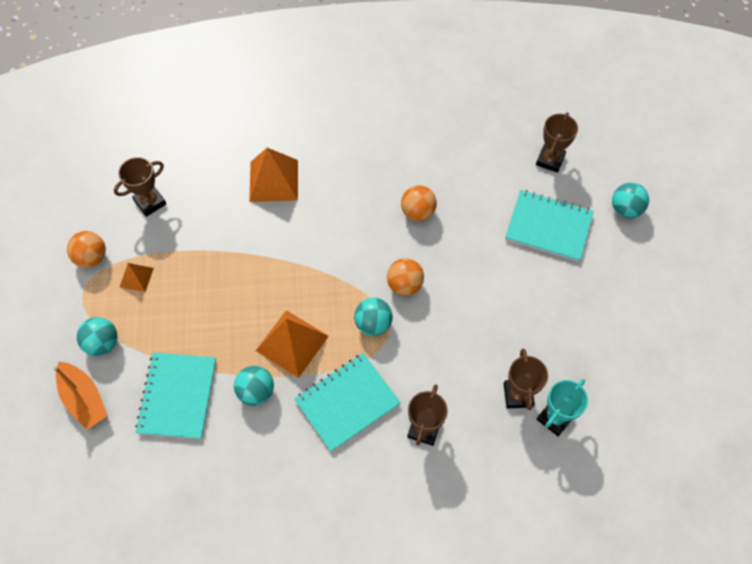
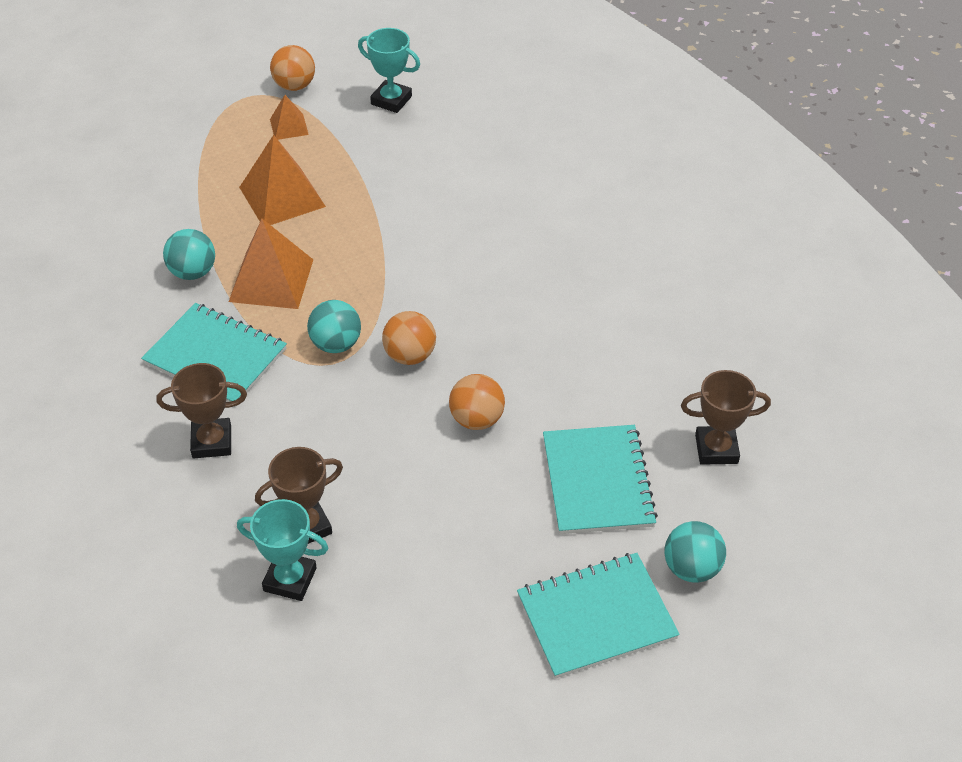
camera: 65 degrees right, 15 degrees down
orange boat [54,362,108,430] -> none
turquoise ball [77,317,118,356] -> none
brown trophy [114,157,166,217] -> turquoise trophy [358,28,420,113]
turquoise notebook [135,352,216,439] -> turquoise notebook moved to [517,553,680,679]
orange pyramid [249,148,298,202] -> orange pyramid moved to [239,135,326,225]
orange ball [401,185,437,221] -> orange ball moved to [449,374,505,430]

